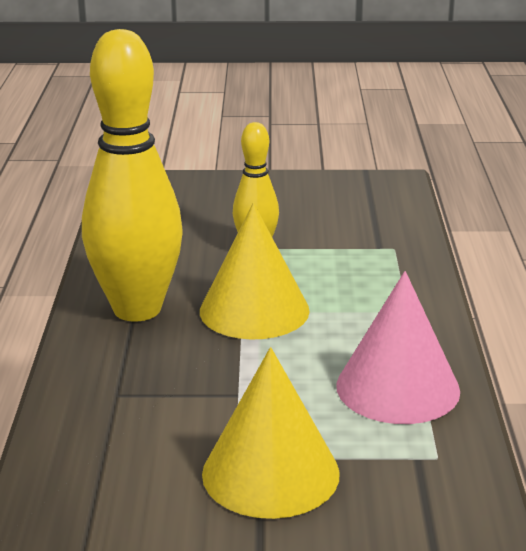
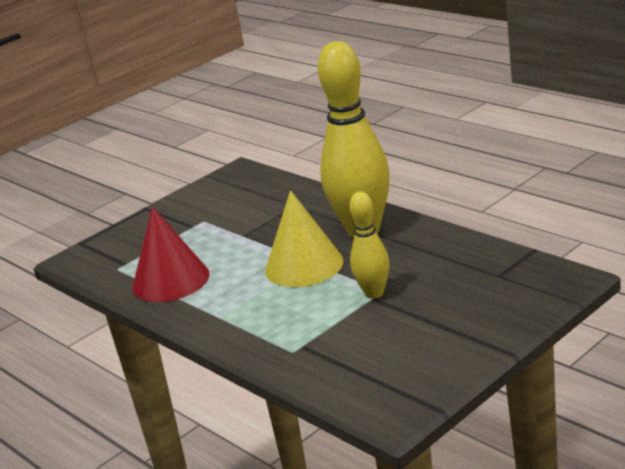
camera: 140 degrees right, 0 degrees up
yellow cone [202,347,340,519] -> none
pink cone [336,271,460,424] -> red cone [132,207,209,302]

